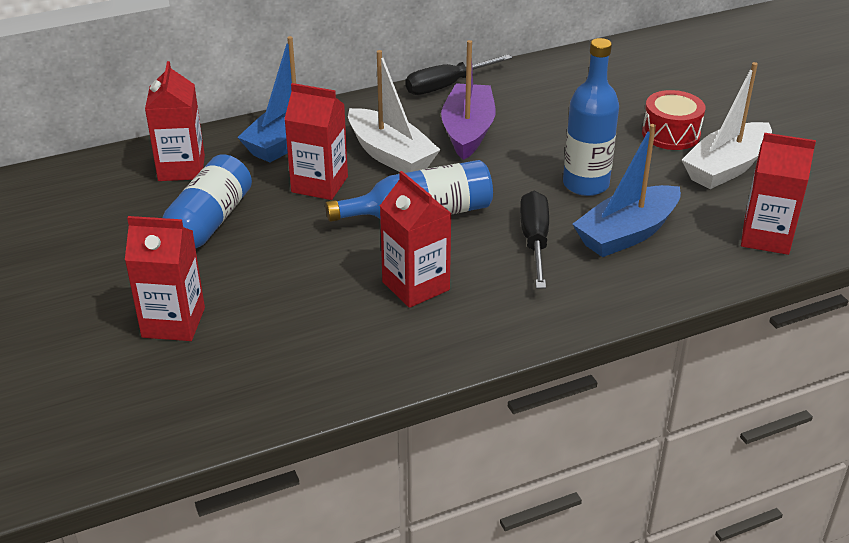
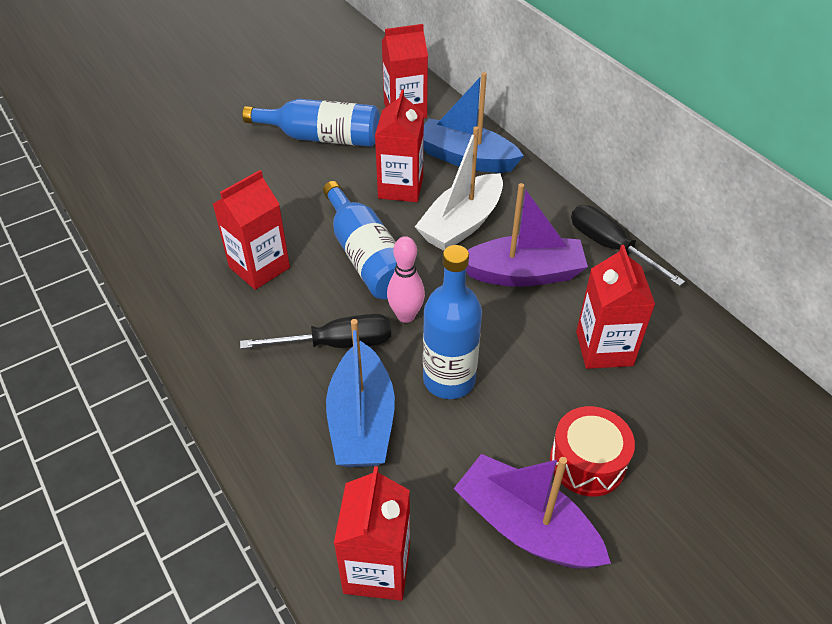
camera: 80 degrees right, 10 degrees up
red carton [125,216,205,341] -> red carton moved to [576,245,655,369]
blue boat [572,124,681,257] -> blue boat turned 135 degrees counterclockwise [326,319,395,467]
white boat [682,62,772,189] -> purple boat [454,454,611,569]
none -> pink bowling pin [387,236,425,323]

